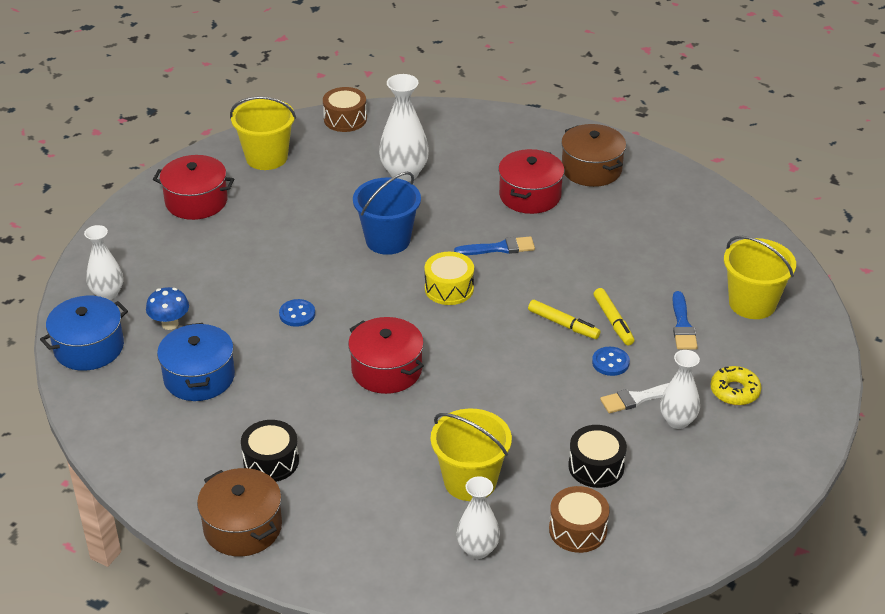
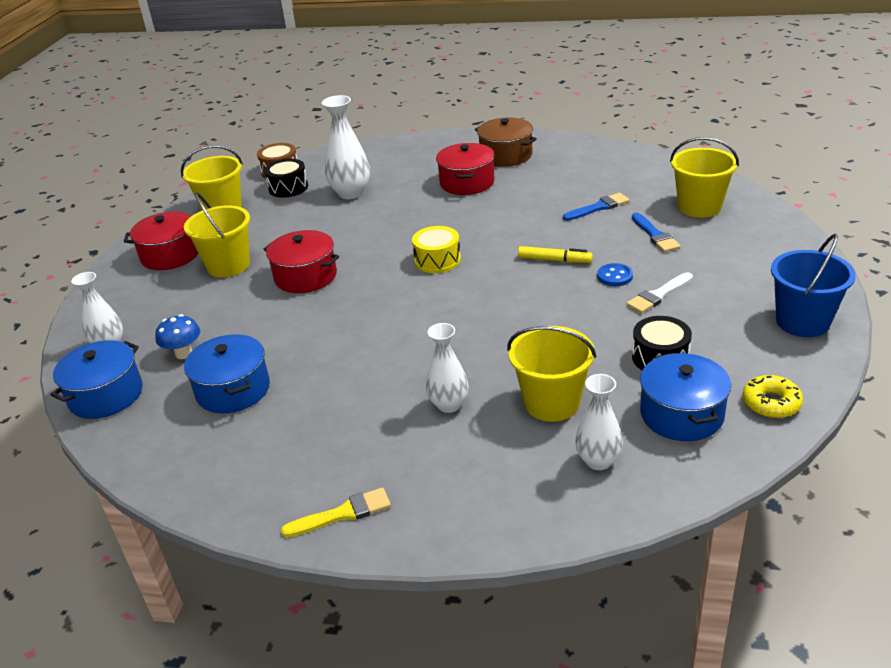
camera: 15 degrees left, 5 degrees down
brown pot [197,468,282,556] -> yellow brush [281,488,391,537]
black drum [241,420,299,482] -> black drum moved to [264,159,308,198]
blue button [279,299,315,327] -> none
red pot [348,317,424,394] -> red pot moved to [264,230,339,293]
blue bucket [353,172,421,255] -> blue bucket moved to [771,234,856,337]
blue brush [454,236,535,255] -> blue brush moved to [563,193,630,221]
brown drum [549,486,609,553] -> blue pot [640,353,731,441]
yellow marker [594,288,634,345] -> none
white vase [660,350,700,429] -> white vase moved to [426,323,469,413]
yellow donut [710,366,761,405] -> yellow donut moved to [742,375,803,418]
none -> yellow bucket [184,192,250,278]

